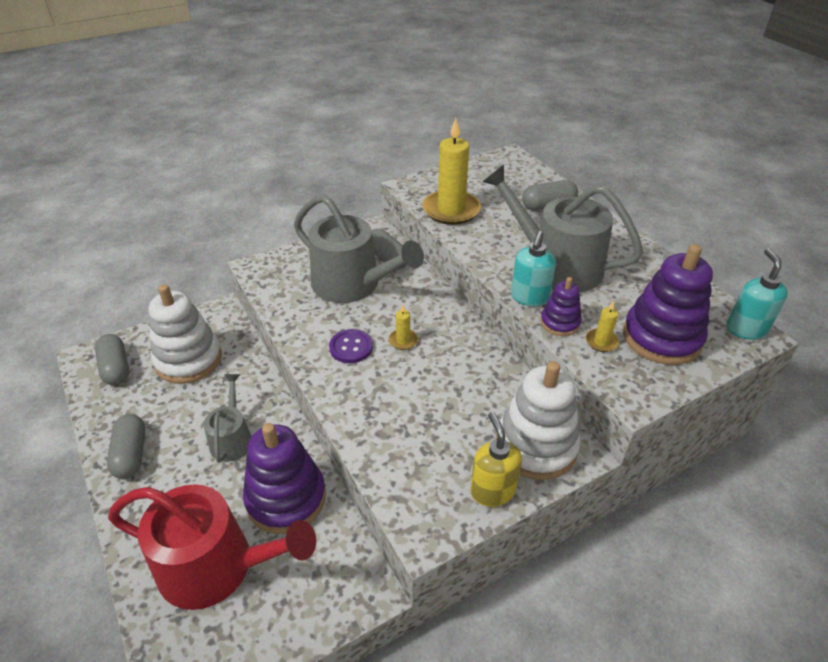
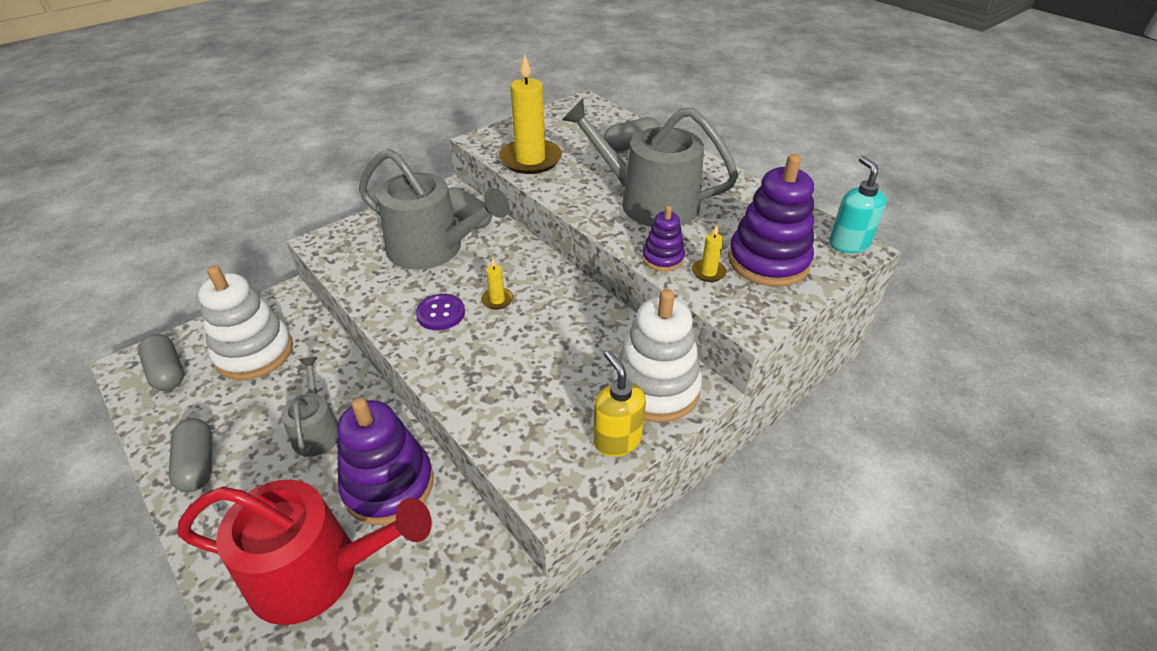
camera: 10 degrees left, 0 degrees up
turquoise soap dispenser [511,231,556,306] -> none

